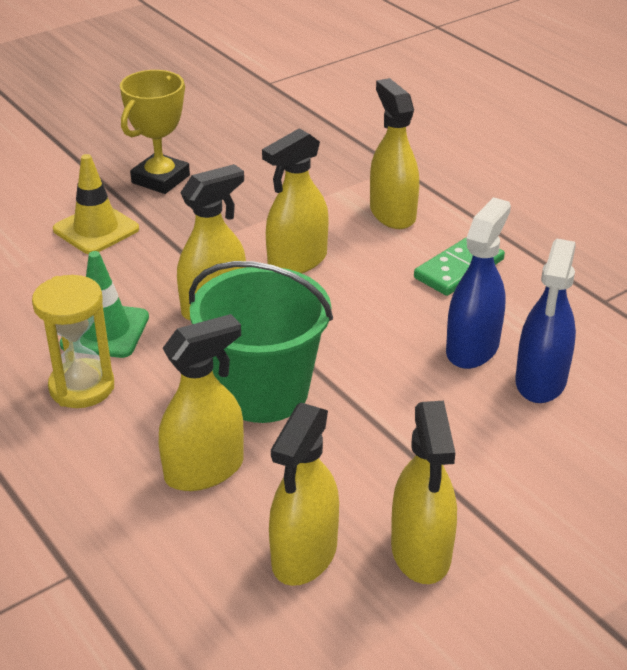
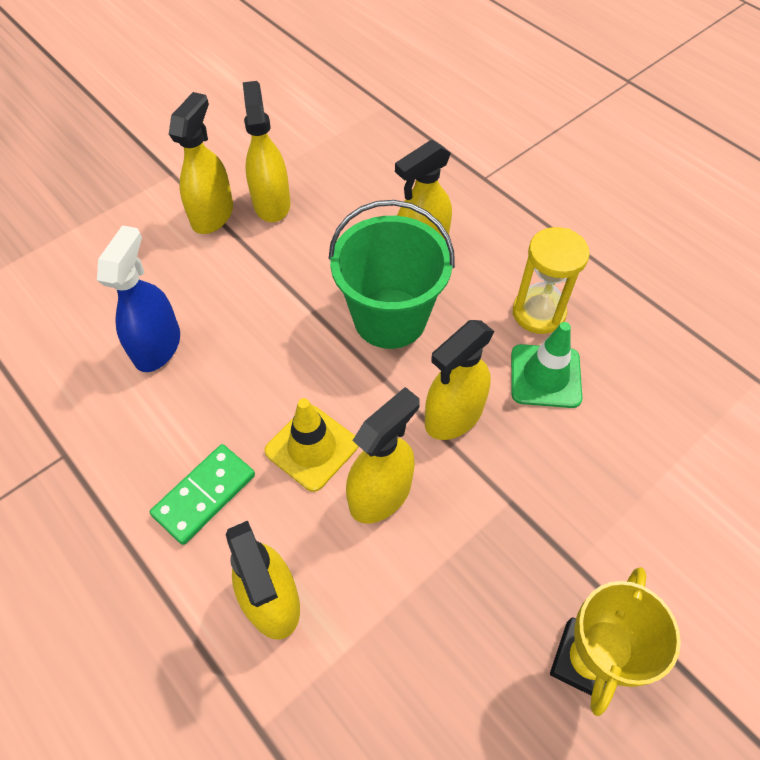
camera: 175 degrees right, 20 degrees up
yellow traffic cone [53,154,139,254] -> yellow traffic cone moved to [264,398,359,492]
yellow spray bottle [269,402,339,586] -> yellow spray bottle moved to [169,92,233,234]
blue spray bottle [446,197,511,369] -> none

